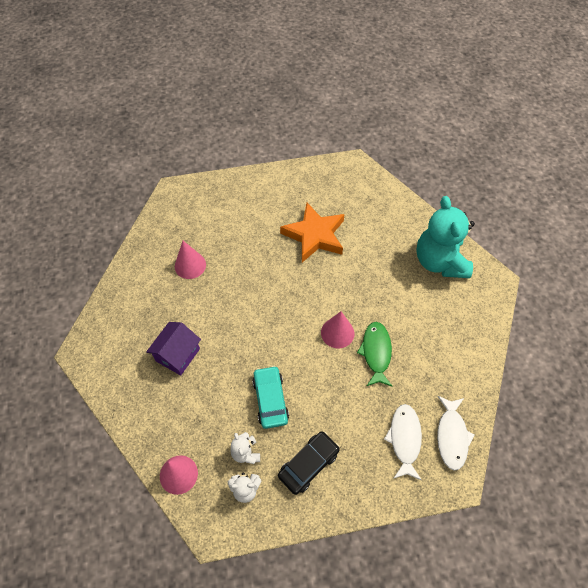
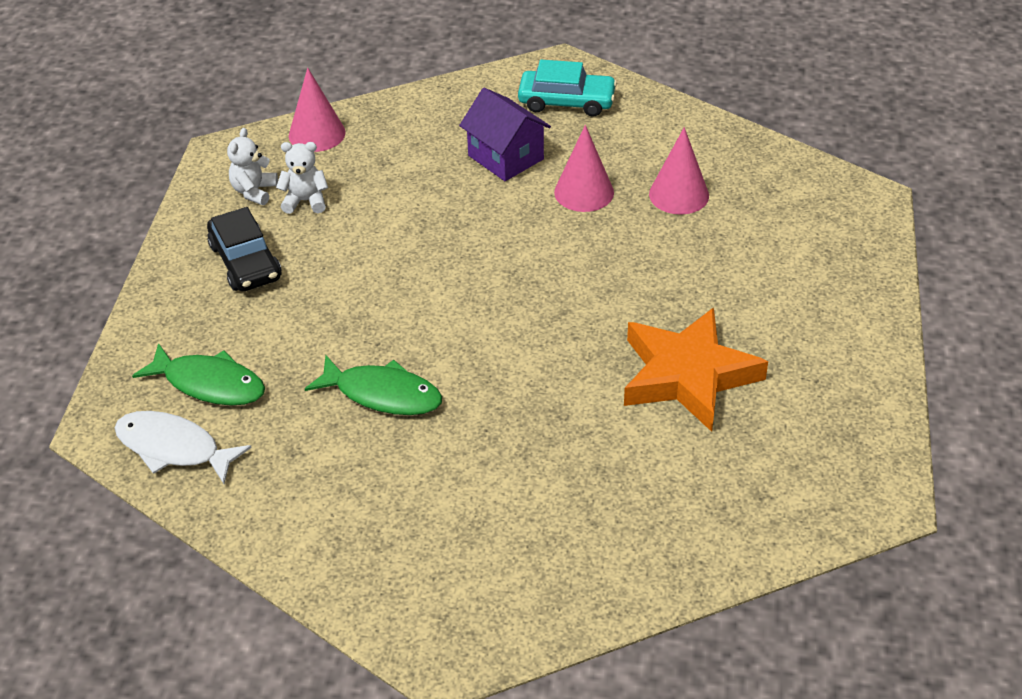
camera: 110 degrees right, 15 degrees down
turquoise car [252,366,289,429] -> turquoise car moved to [518,60,617,117]
pink cone [321,311,354,349] -> pink cone moved to [554,125,614,212]
white fish [384,404,422,481] -> green fish [132,343,265,406]
turquoise teddy bear [416,196,475,278] -> none

